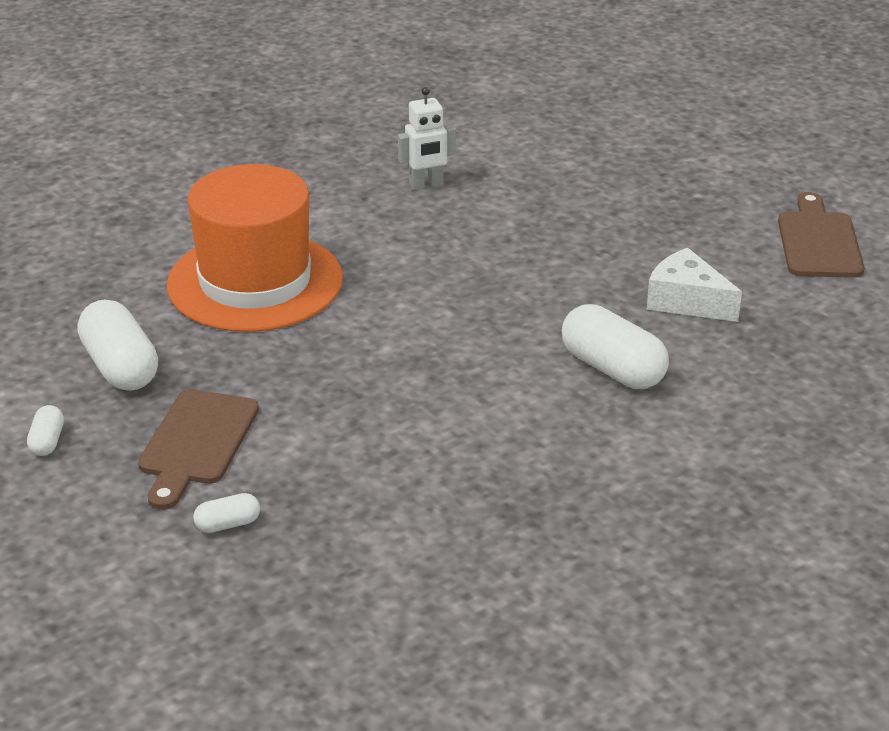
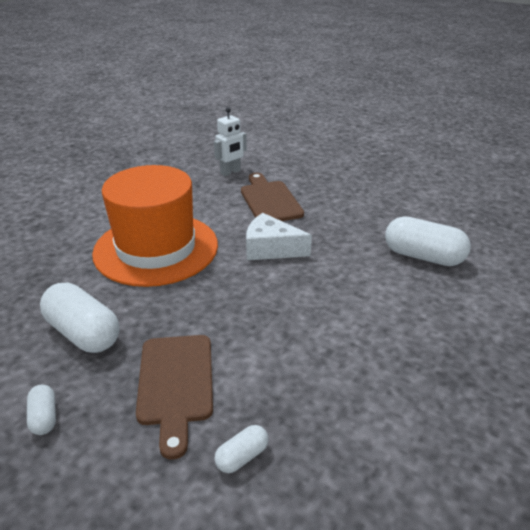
camera: 20 degrees left, 0 degrees up
white cheese [647,248,742,322] -> white cheese moved to [246,213,312,260]
brown cutting board [778,192,864,278] -> brown cutting board moved to [241,173,304,221]

